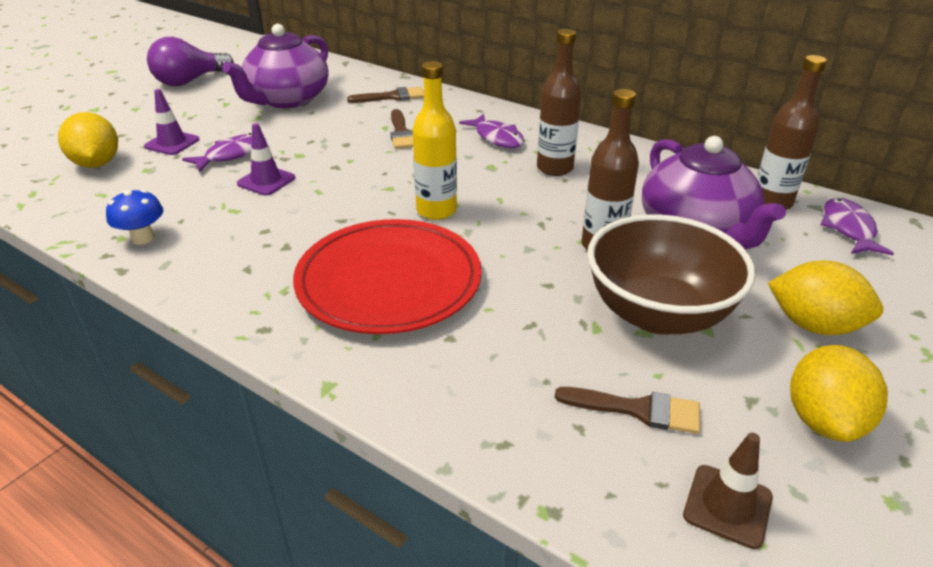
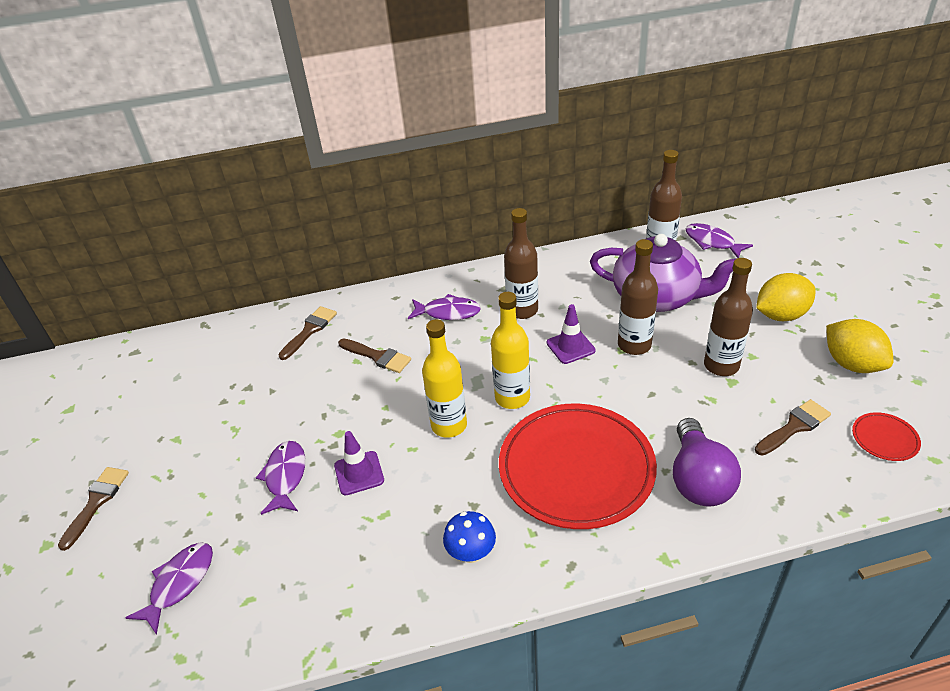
camera: 45 degrees left, 5 degrees up
yellow lemon [58,112,118,168] -> purple fish [125,543,213,635]
blue mushroom [106,190,163,245] -> blue mushroom moved to [443,511,496,563]
purple traffic cone [144,89,199,155] -> purple traffic cone moved to [547,304,596,364]
purple light bulb [147,37,234,86] -> purple light bulb moved to [673,418,741,507]
purple teapot [222,24,328,108] -> none
brown bowl [587,214,756,335] -> brown bottle [704,258,753,376]
brown traffic cone [683,433,773,549] -> red plate [852,412,921,461]
none -> brown brush [58,467,129,551]
none -> yellow bottle [422,319,467,438]

